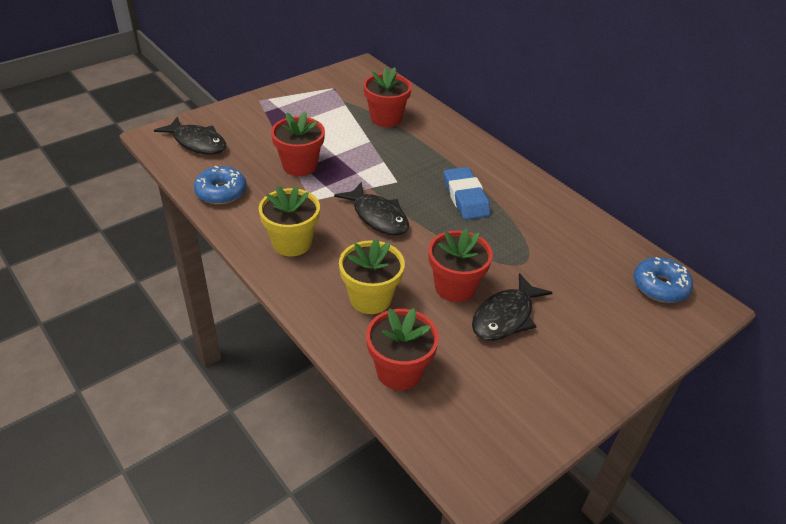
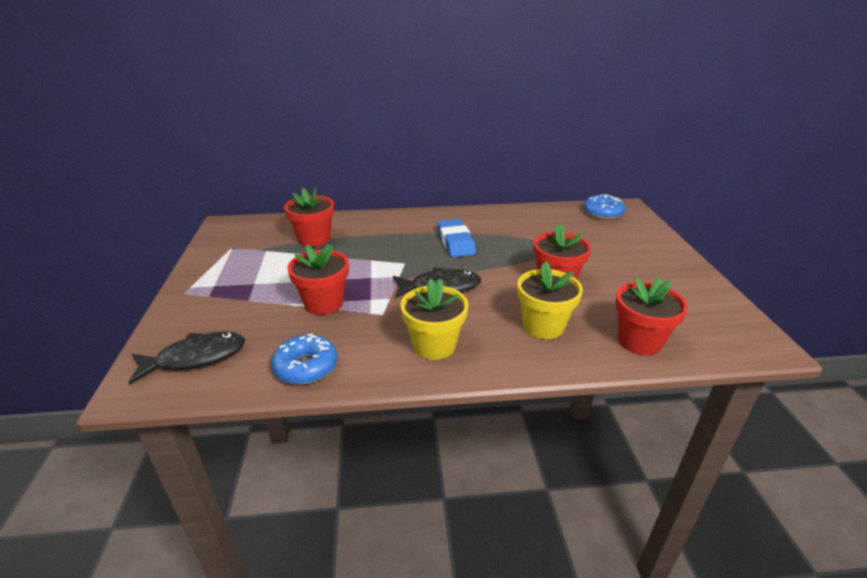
camera: 55 degrees left, 10 degrees down
blue eraser [444,167,491,220] -> blue eraser turned 60 degrees clockwise [437,219,476,257]
black fish [472,273,553,341] -> none

